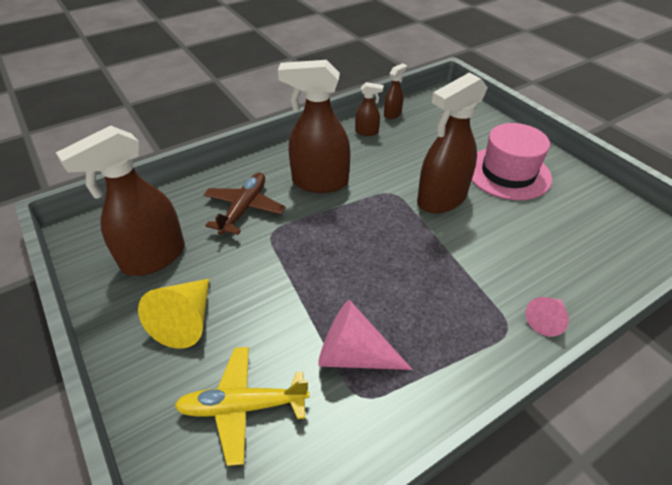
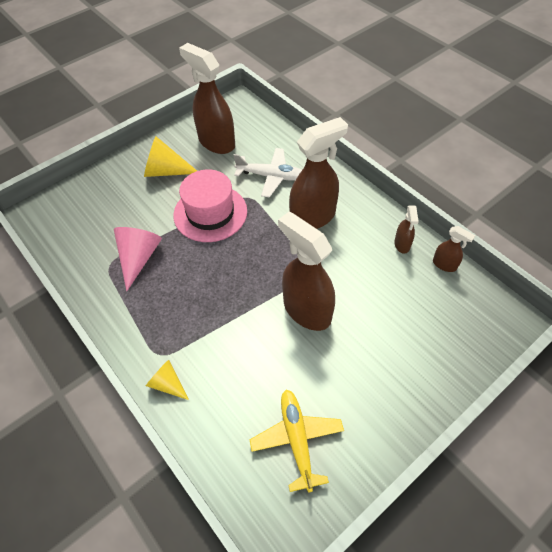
camera: 85 degrees right, 10 degrees up
yellow plane [174,347,309,466] -> yellow plane moved to [250,389,344,493]
brown plane [204,172,286,235] -> white plane [234,148,302,198]
brown spray bottle [278,60,350,193] -> brown spray bottle turned 60 degrees clockwise [289,117,348,229]
pink hat [472,123,552,200] -> pink hat moved to [173,169,247,242]
pink cone [526,297,569,336] -> yellow cone [146,360,189,400]

